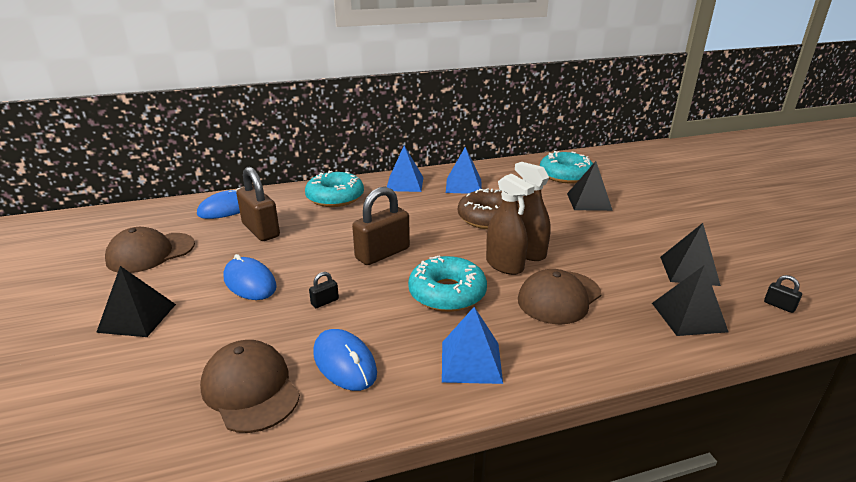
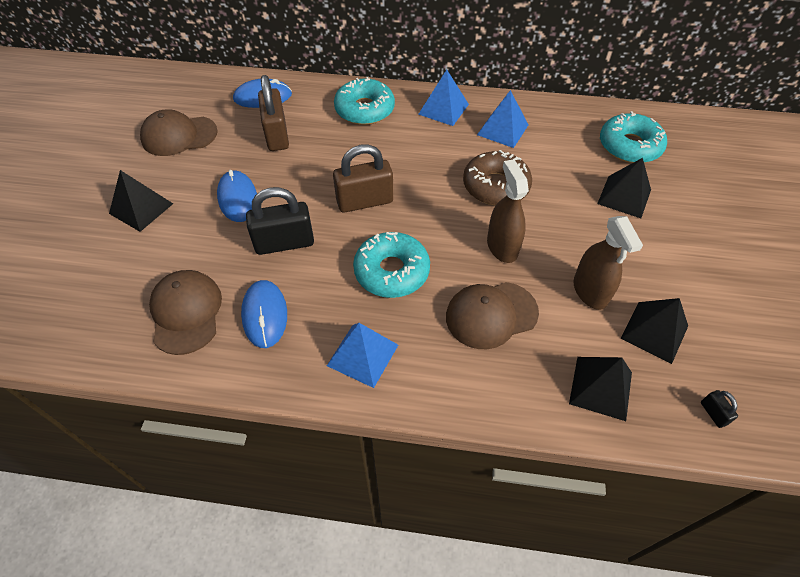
camera: 25 degrees right, 25 degrees up
black padlock [309,272,339,308] -> black padlock [246,187,314,255], size x2.34
brown spray bottle [486,174,535,275] -> brown spray bottle moved to [573,216,643,310]

